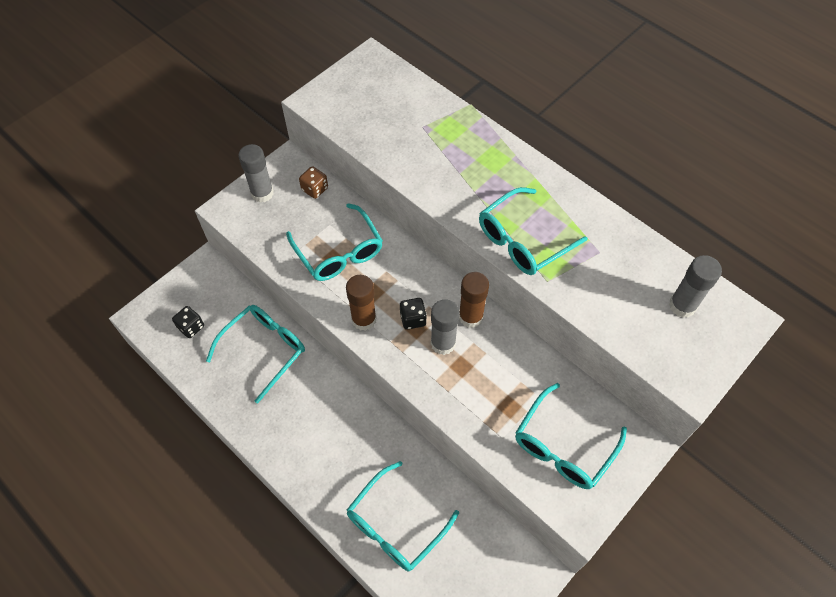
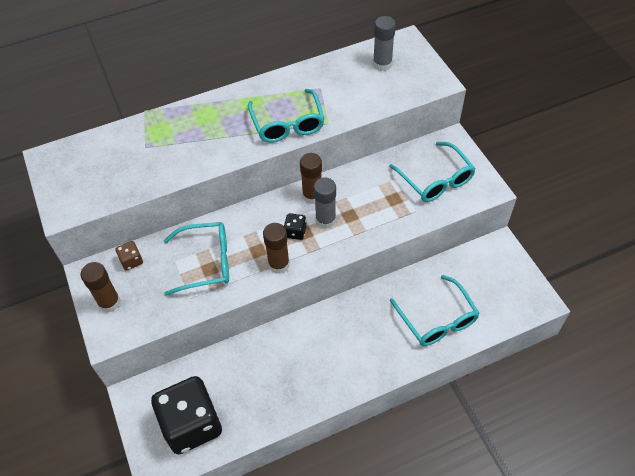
camera: 65 degrees left, 5 degrees down
black dice [172,306,204,338] -> black dice [151,376,222,454], size x2.47
turquoise glasses [206,305,305,403] -> none
grey glue stick [238,144,274,203] -> brown glue stick [81,262,121,312]

